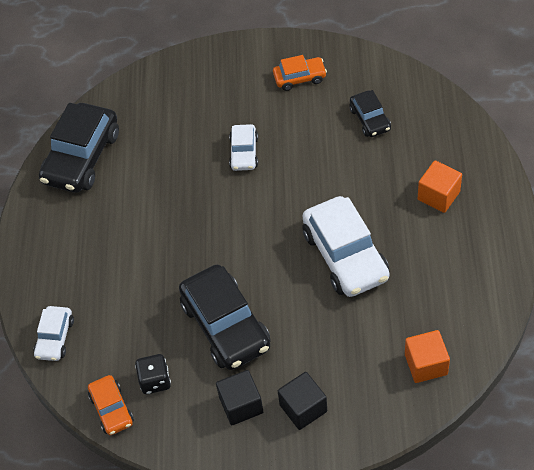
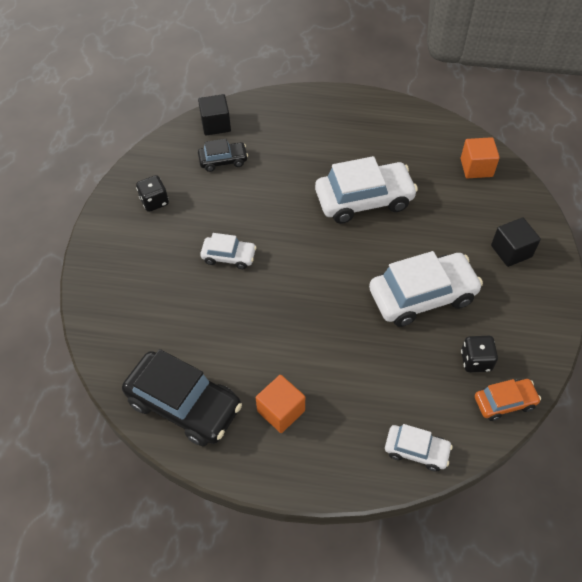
camera: 85 degrees left, 0 degrees up
black car [179,265,271,370] -> white car [369,251,483,327]
black cube [216,370,263,425] -> black cube moved to [198,94,231,135]
orange car [273,55,327,91] -> black dice [136,175,169,212]
orange cube [418,161,462,213] -> orange cube moved to [256,375,305,433]

